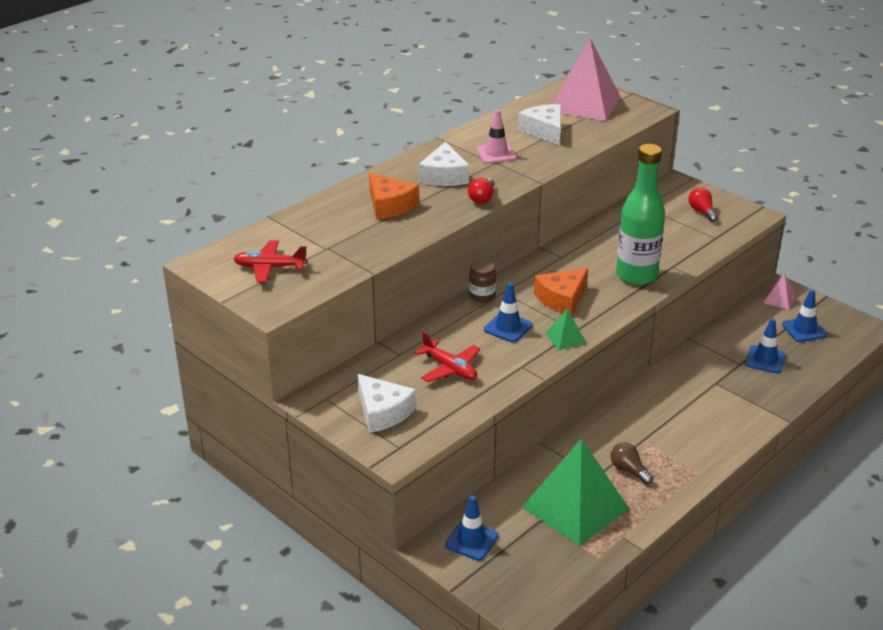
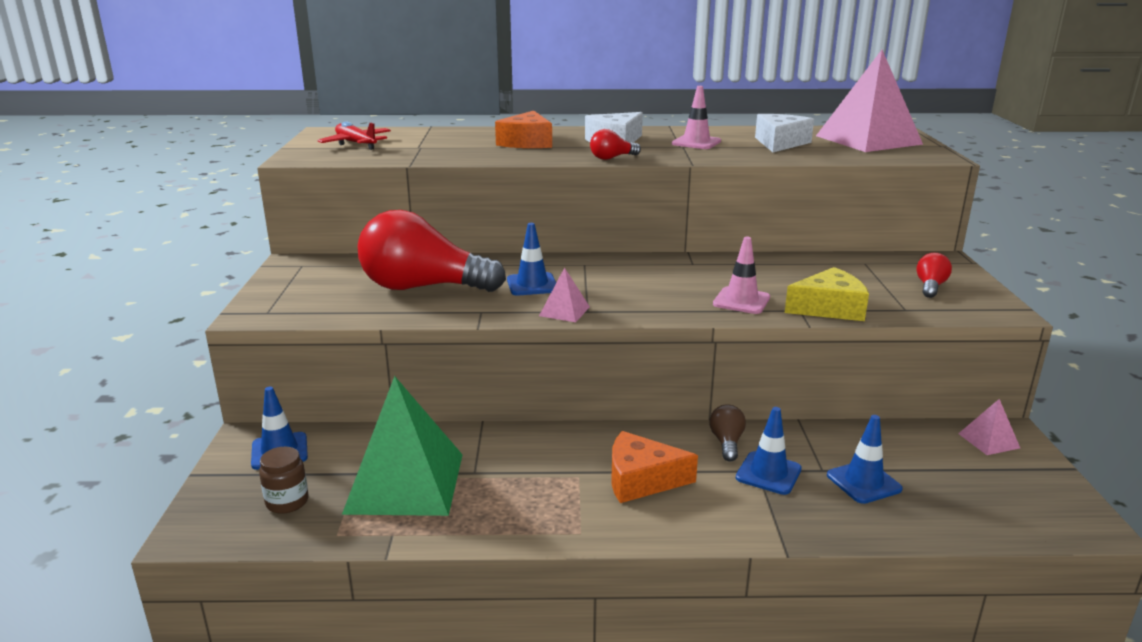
camera: 45 degrees right, 10 degrees down
white cheese [358,374,416,433] -> none
red plane [415,332,480,382] -> red light bulb [358,210,506,292]
brown jar [469,260,496,302] -> brown jar moved to [259,447,308,514]
orange cheese [534,268,588,316] -> orange cheese moved to [611,431,698,503]
green pyramid [545,308,586,350] -> pink pyramid [539,267,590,322]
brown light bulb [611,442,653,485] -> brown light bulb moved to [710,404,746,462]
green bottle [616,144,665,285] -> pink traffic cone [713,237,770,314]
blue traffic cone [782,289,827,342] -> blue traffic cone moved to [736,407,802,495]
none -> yellow cheese [785,267,869,321]

